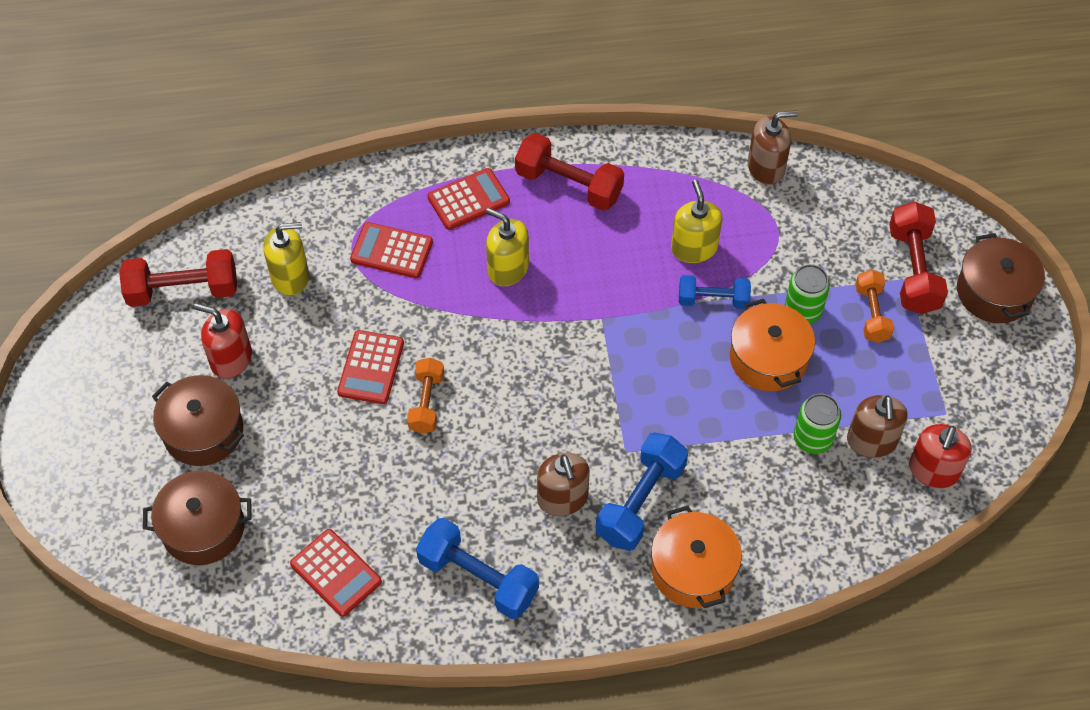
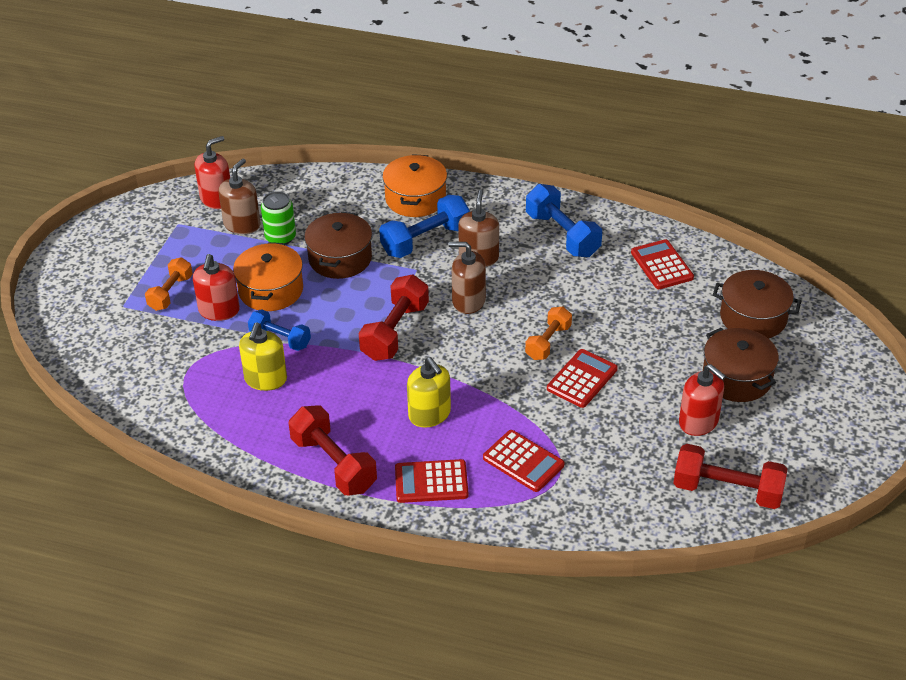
camera: 155 degrees left, 15 degrees down
yellow soap dispenser [263,222,309,296] -> none
brown soap dispenser [748,110,798,185] -> brown soap dispenser moved to [449,242,486,314]
green can [785,264,830,324] -> red soap dispenser [193,254,240,321]
red dumbbell [889,202,948,314] -> red dumbbell moved to [359,274,429,361]
brown pot [957,233,1045,323] -> brown pot moved to [304,212,372,279]

